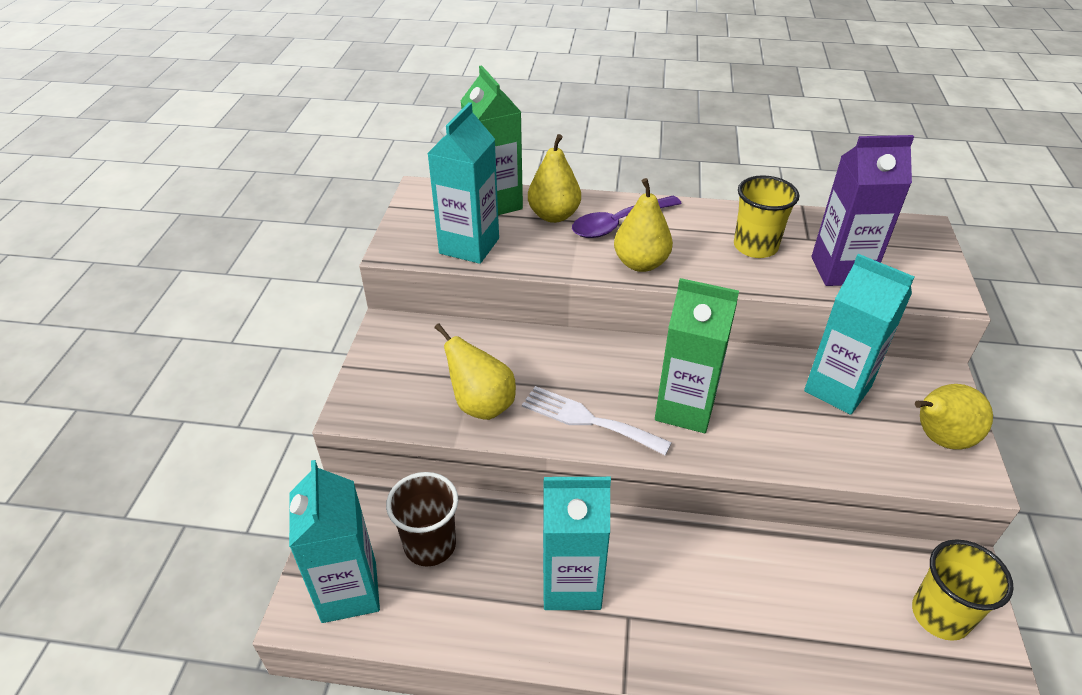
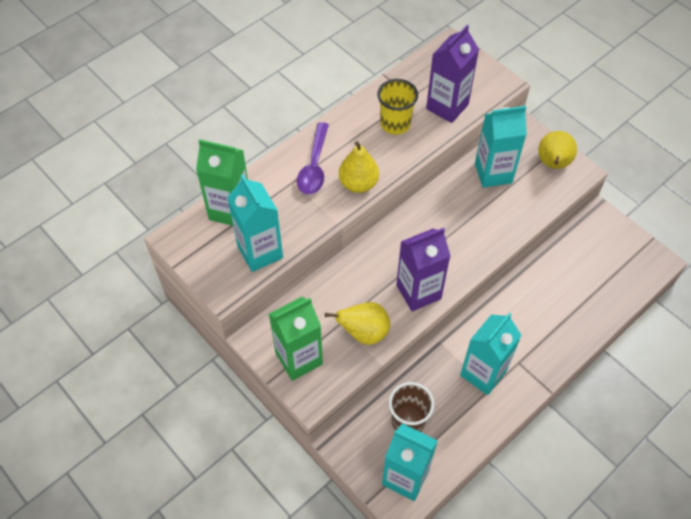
camera: 50 degrees left, 15 degrees up
white fork [522,386,672,455] -> purple carton [396,228,450,311]
yellow pear [528,134,581,223] -> none
green carton [655,278,739,433] -> green carton moved to [269,297,323,381]
yellow cup [912,539,1014,641] -> none

